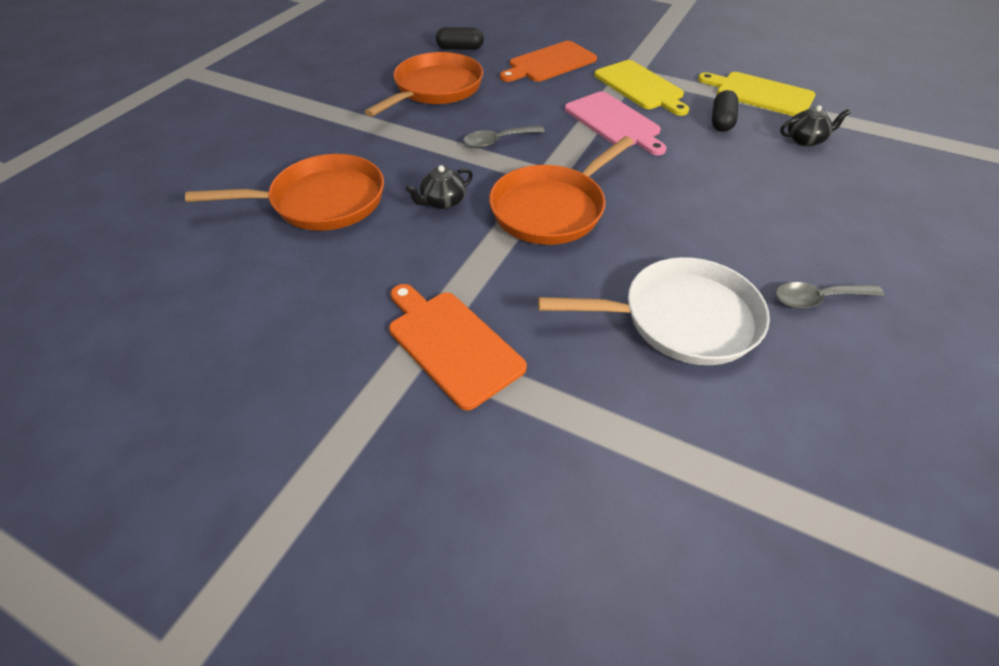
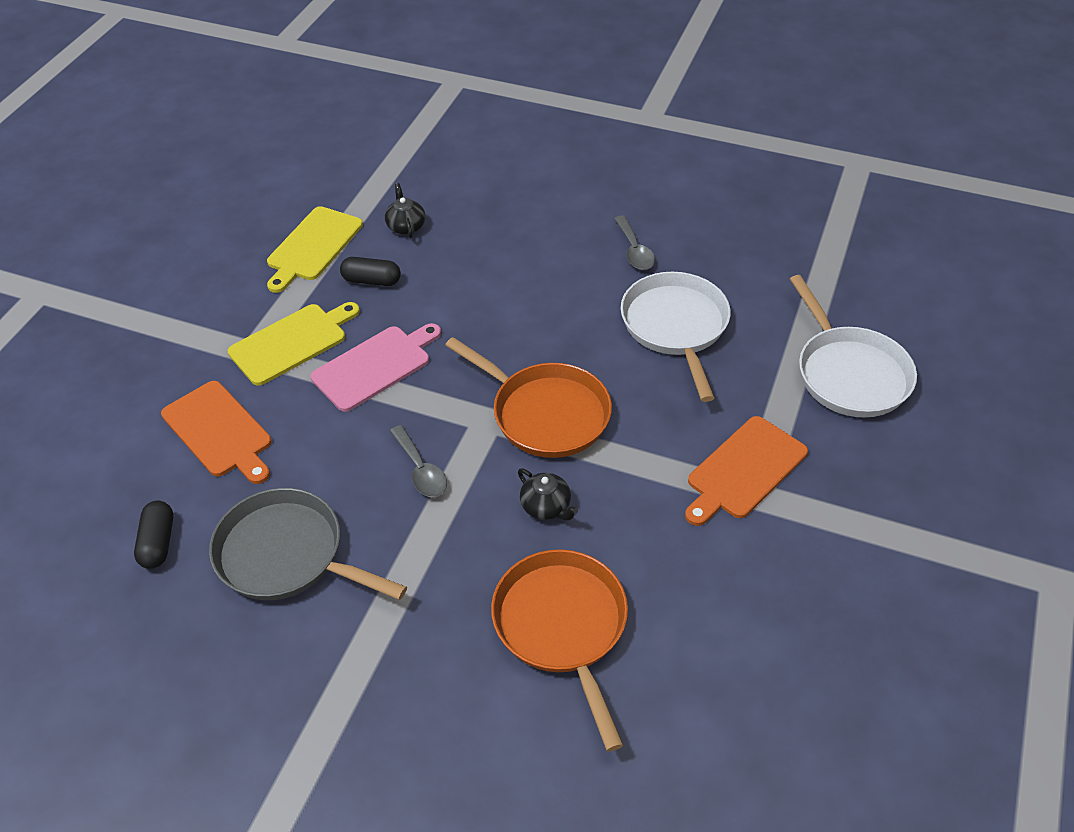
camera: 95 degrees left, 0 degrees up
orange pan [364,52,483,117] -> grey pan [209,488,407,600]
none -> white pan [790,275,917,418]

